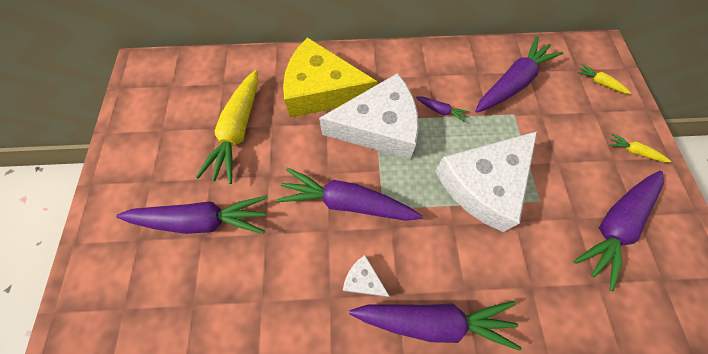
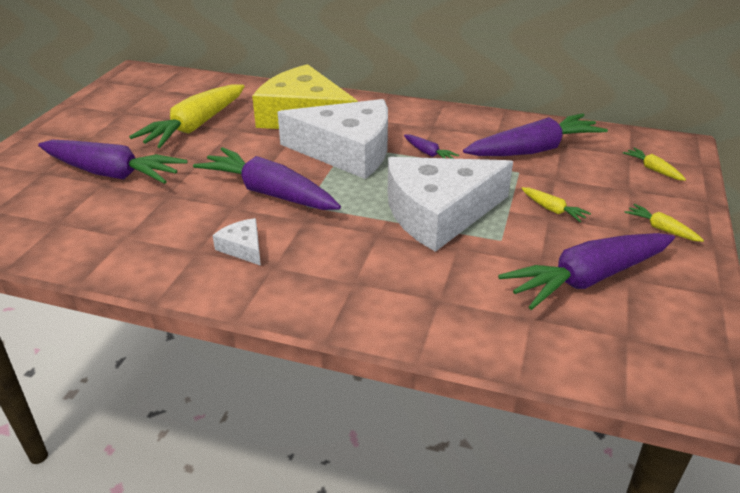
camera: 20 degrees right, 30 degrees down
purple carrot [349,301,522,351] -> none
none -> yellow carrot [521,187,591,222]

